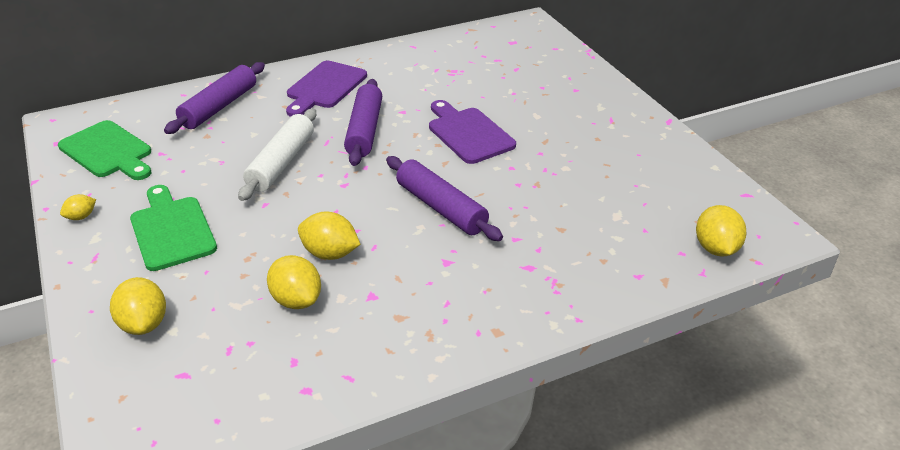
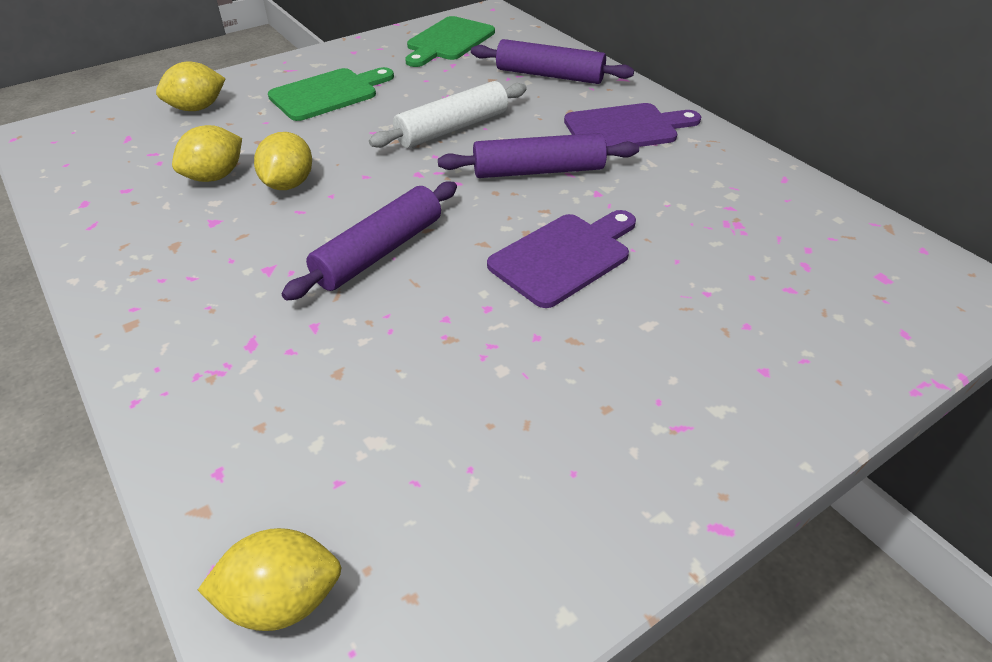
camera: 80 degrees right, 5 degrees up
yellow lemon [60,194,96,220] -> none
white rolling pin [238,108,316,201] -> white rolling pin turned 45 degrees counterclockwise [369,81,527,148]
purple cutting board [286,61,367,117] -> purple cutting board turned 150 degrees clockwise [564,103,701,147]

